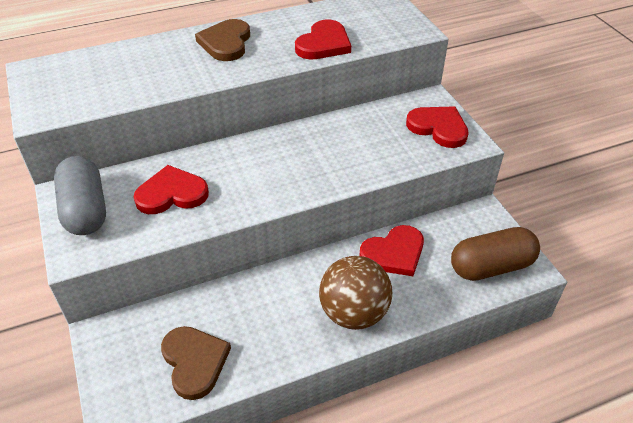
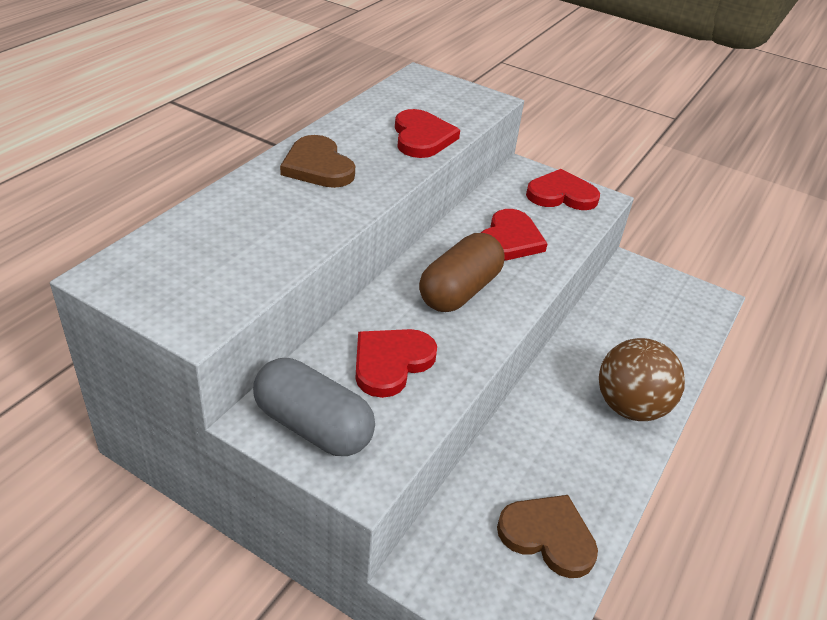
camera: 40 degrees left, 5 degrees down
red heart [360,225,424,276] -> red heart moved to [481,209,548,260]
brown capsule [451,227,540,281] -> brown capsule moved to [419,233,505,312]

